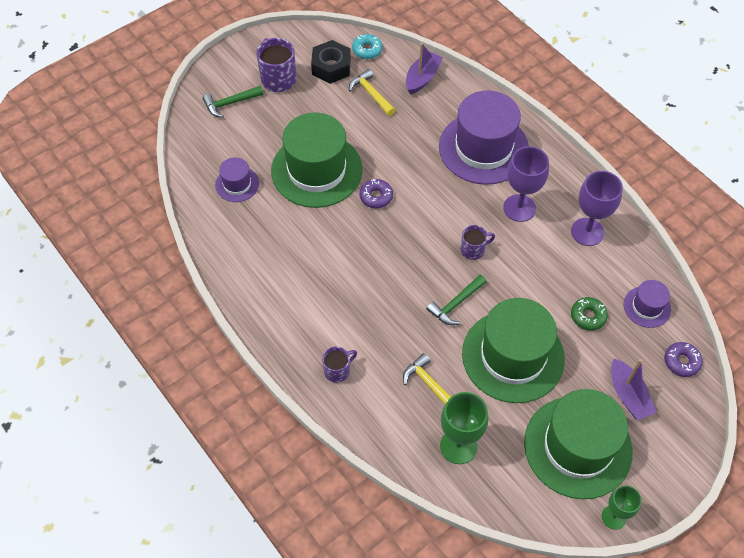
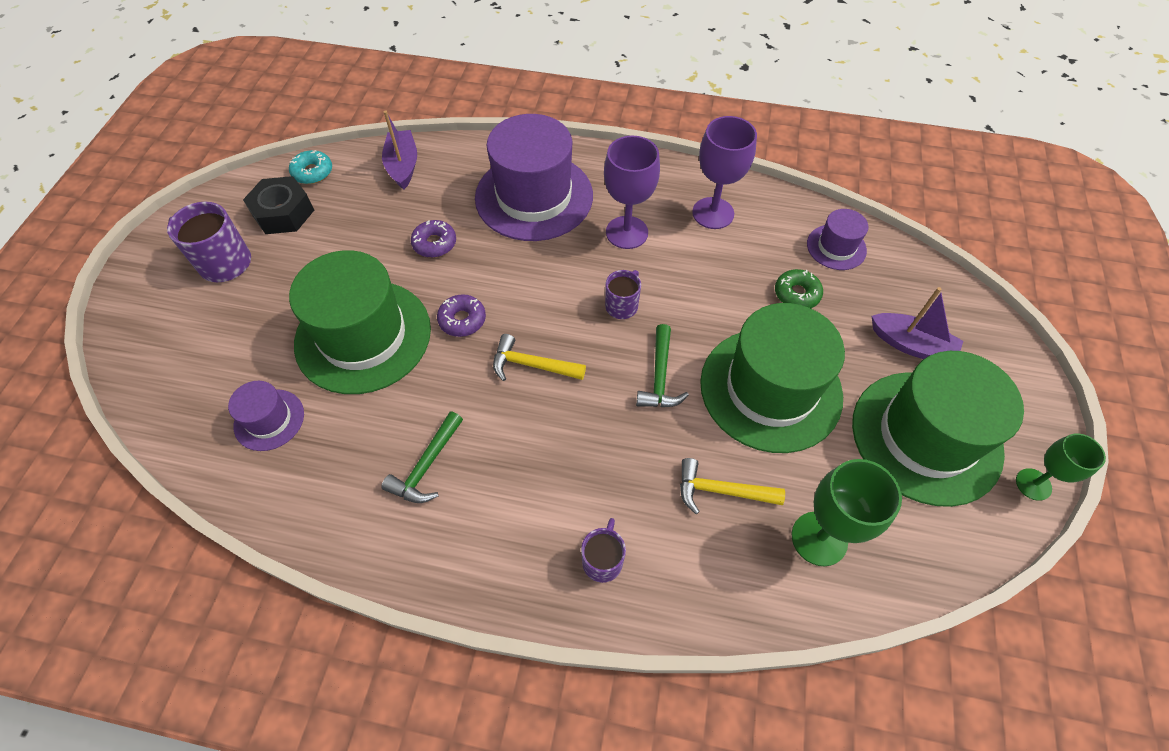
camera: 40 degrees left, 0 degrees up
green hammer [203,86,263,118] -> green hammer moved to [381,411,463,503]
yellow hammer [349,69,395,116] -> yellow hammer moved to [493,334,586,381]
purple donut [664,342,703,377] -> purple donut moved to [411,220,456,258]

